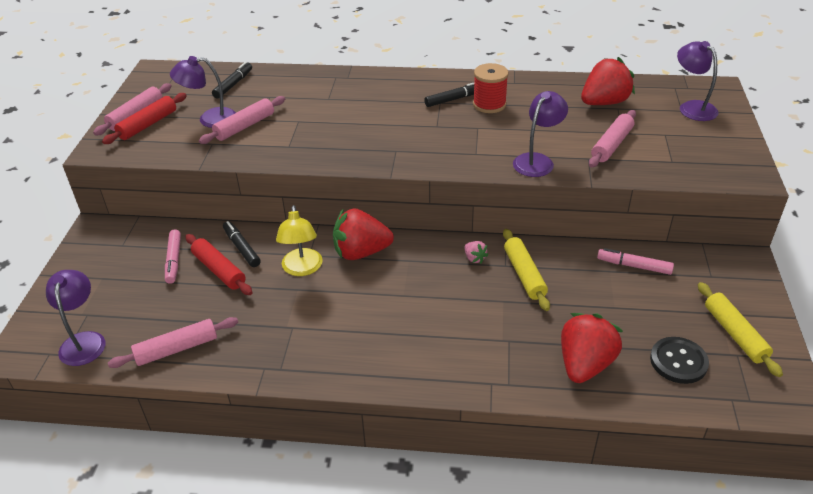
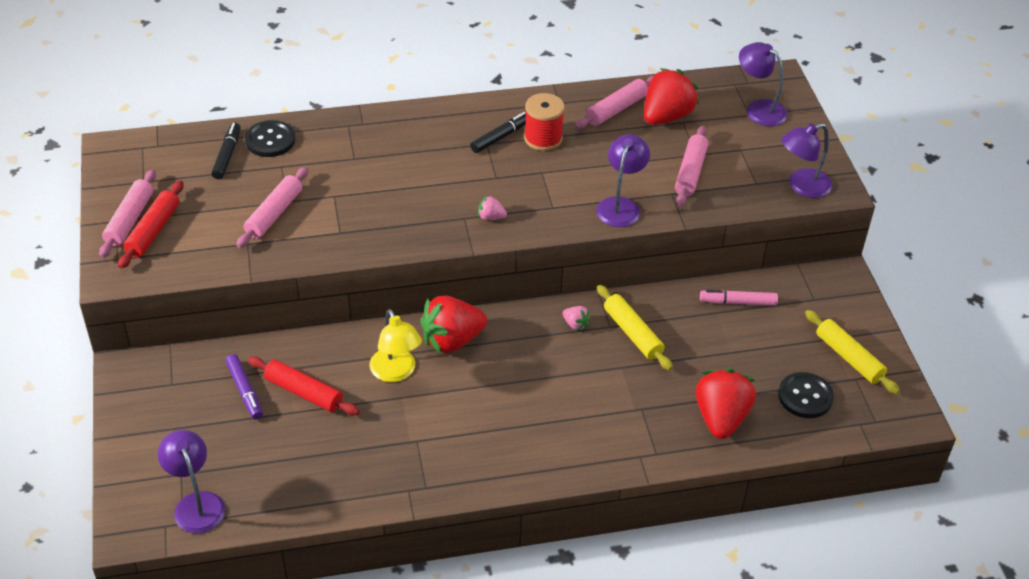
camera: 20 degrees left, 5 degrees up
pink rolling pin [108,317,238,368] -> pink rolling pin moved to [575,76,654,129]
pink marker [165,229,181,284] -> purple marker [225,354,263,419]
purple lamp [170,56,236,128] -> purple lamp moved to [781,123,832,198]
black marker [223,221,261,267] -> none
none -> black button [245,120,295,157]
none -> pink strawberry [478,195,507,220]

